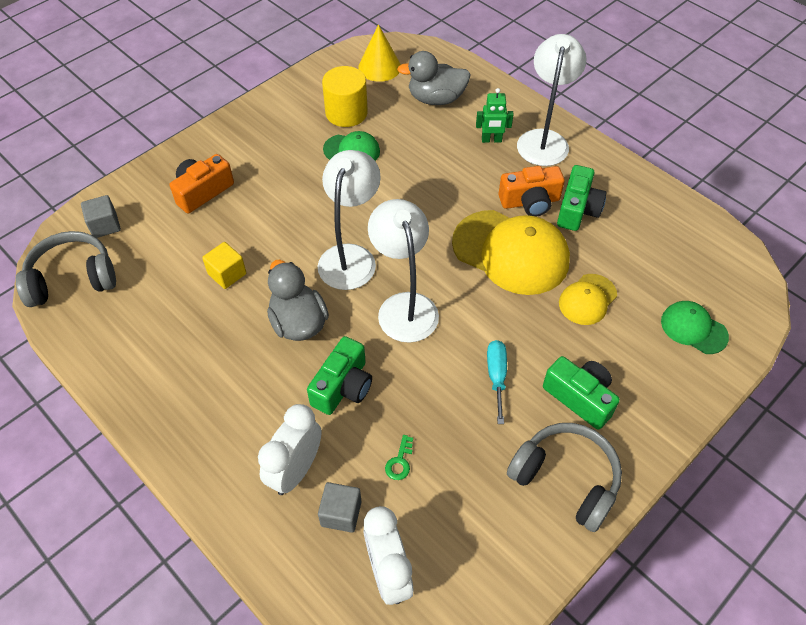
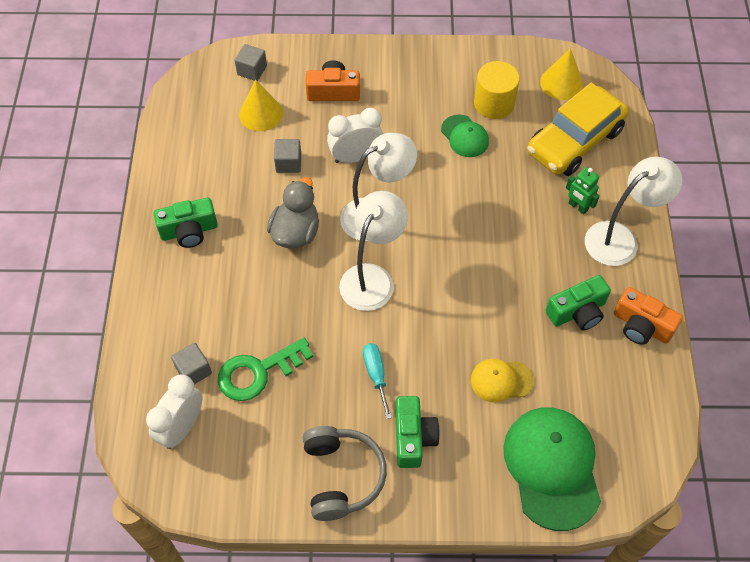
camera: 45 degrees right, 5 degrees up
grey headphones [16,231,116,307] -> none
yellow cube [202,242,246,289] -> grey cube [274,139,301,173]
white clock [258,404,322,495] -> white clock moved to [327,108,383,163]
green camera [307,336,372,415] -> green camera moved to [154,198,218,248]
green key [385,435,413,480] -> green key [218,338,313,401], size x2.42
grey duck [397,51,471,105] -> yellow car [527,83,629,176]
yellow cap [452,210,570,295] -> none
turquoise screwdriver [487,340,507,424] -> turquoise screwdriver turned 60 degrees counterclockwise [363,343,392,419]
orange camera [498,166,565,217] -> orange camera moved to [614,287,683,345]
green cap [661,301,729,354] -> green cap [503,407,601,531], size x1.92
none -> yellow cone [239,80,283,131]

